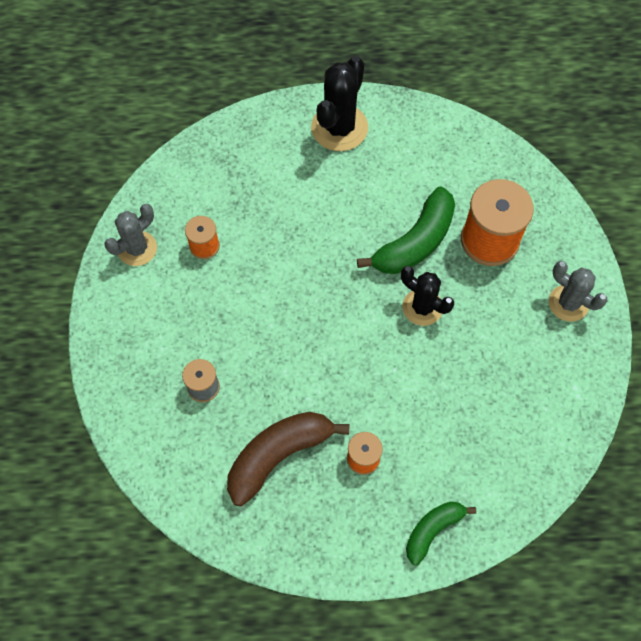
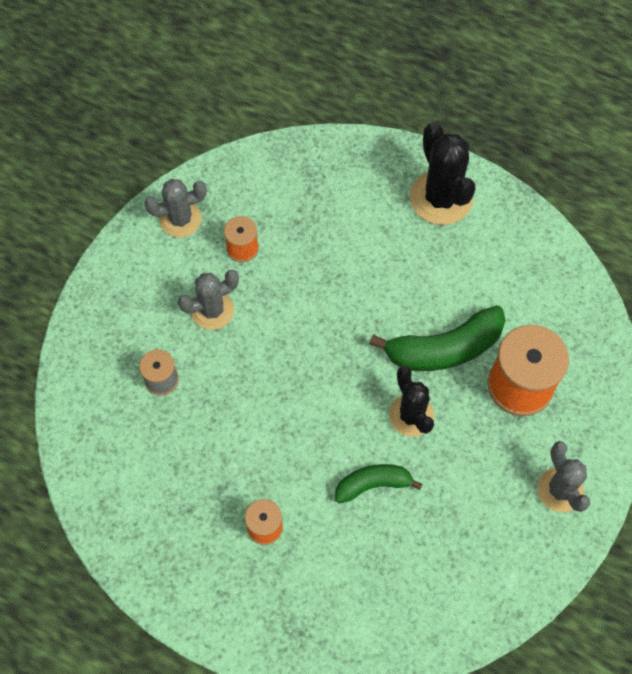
camera: 30 degrees right, 0 degrees up
brown banana [227,412,349,506] -> none
black cactus [311,56,368,151] -> black cactus turned 75 degrees counterclockwise [410,122,475,225]
green banana [406,502,476,565] -> green banana moved to [335,464,423,504]
none -> grey cactus [178,270,239,330]

